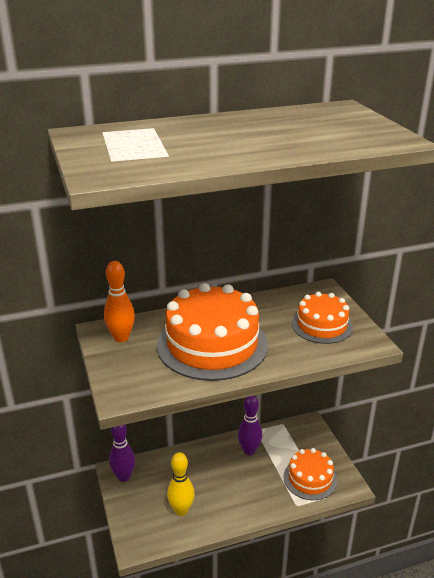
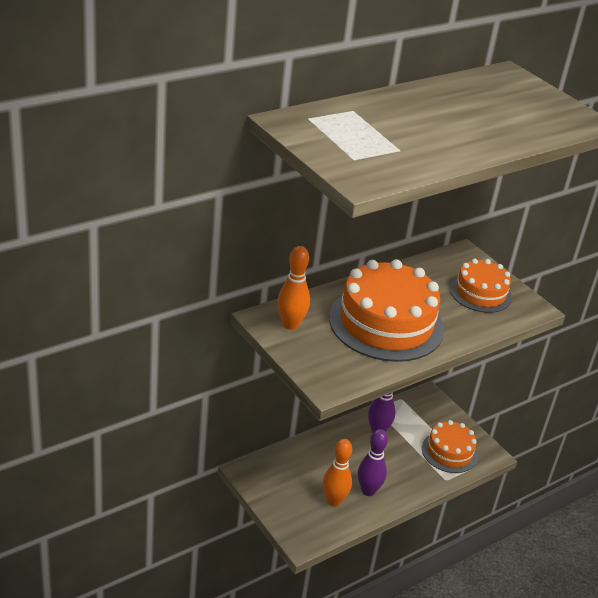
camera: 20 degrees left, 5 degrees up
purple bowling pin [109,425,135,482] -> purple bowling pin moved to [358,429,388,496]
yellow bowling pin [167,452,195,516] -> orange bowling pin [323,439,352,507]

